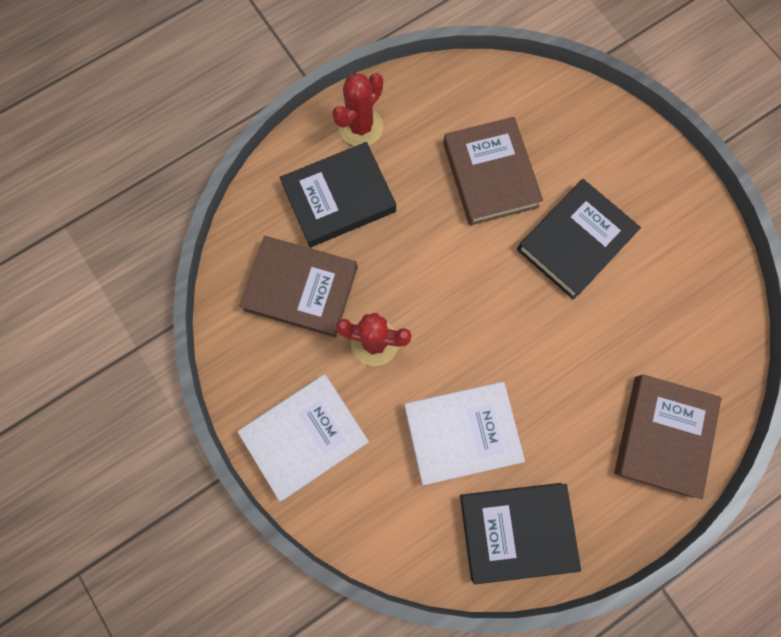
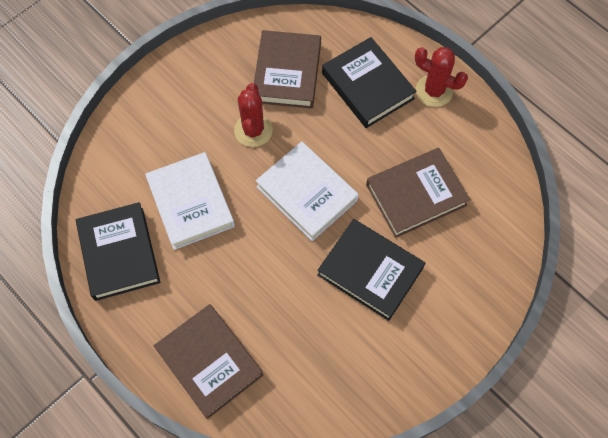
camera: 80 degrees right, 10 degrees down
white book [238,374,369,501] -> white book moved to [256,141,359,241]
brown book [614,374,722,499] -> brown book turned 45 degrees clockwise [153,304,263,419]

